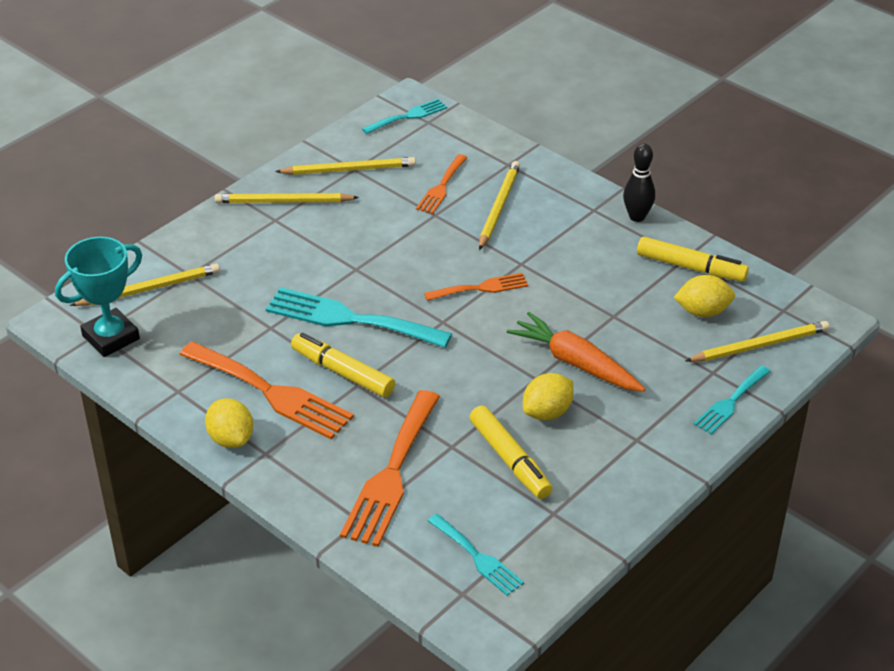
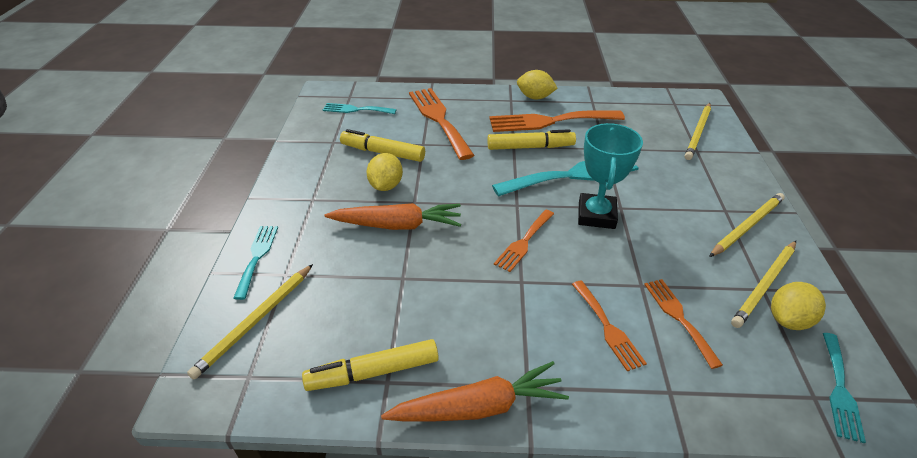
camera: 140 degrees right, 0 degrees up
turquoise trophy [55,237,142,357] -> turquoise trophy moved to [578,123,643,229]
yellow pencil [479,161,520,250] -> orange fork [572,280,647,371]
black bowling pin [623,143,655,222] -> orange carrot [381,361,569,421]
yellow lemon [674,275,735,317] -> yellow lemon moved to [771,282,826,330]

